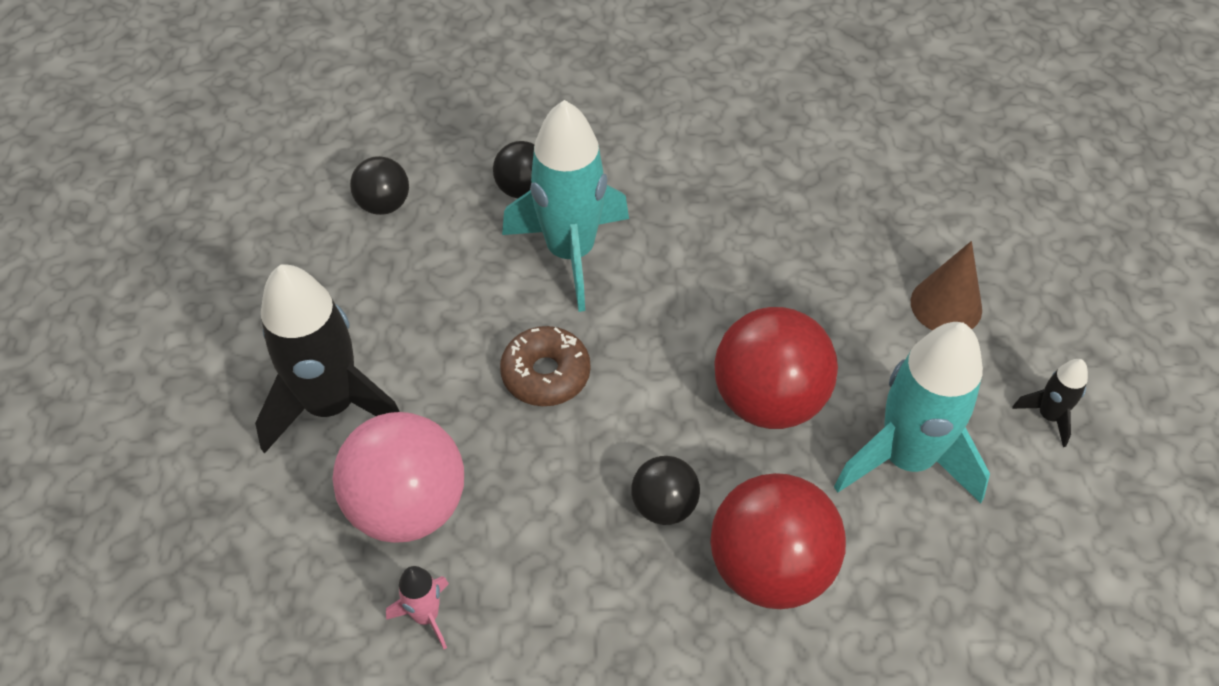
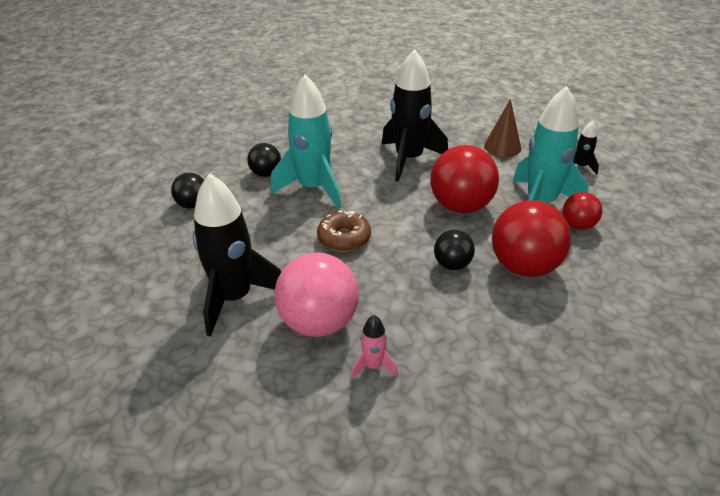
camera: 30 degrees left, 15 degrees down
none -> black rocket [382,49,448,182]
none -> red ball [563,192,602,230]

